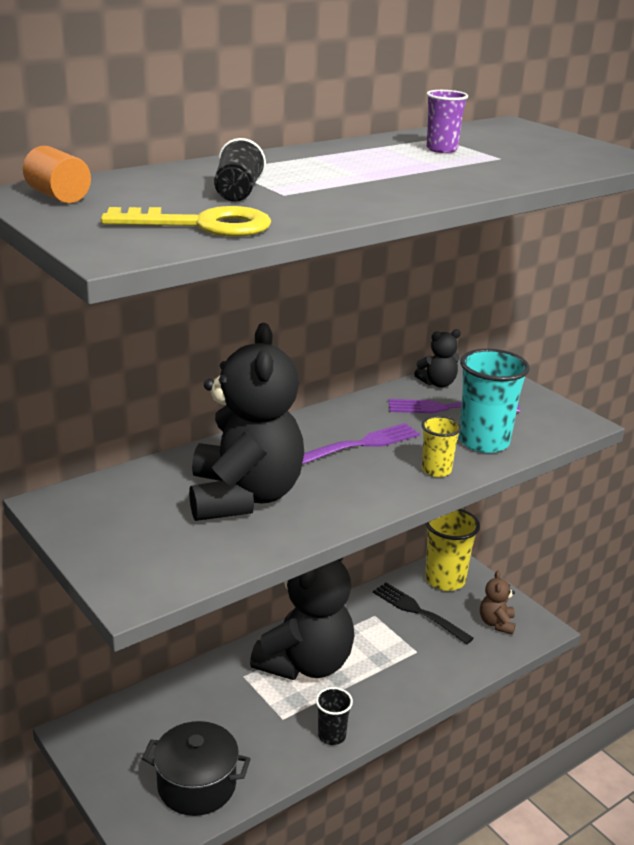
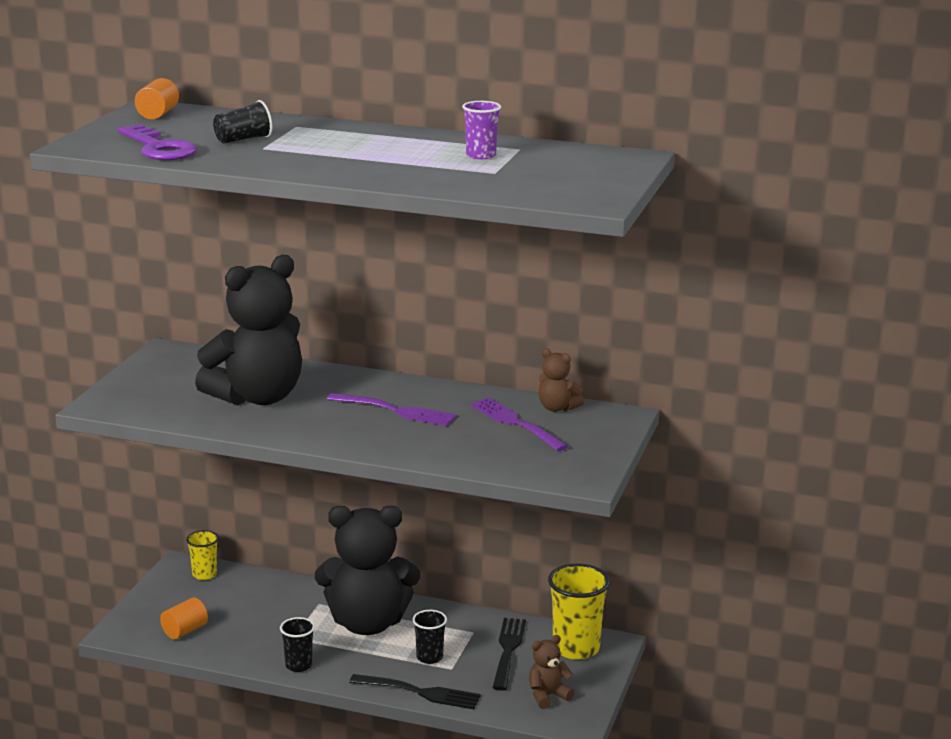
camera: 55 degrees right, 5 degrees down
yellow key [101,206,271,237] -> purple key [118,124,197,160]
black pot [142,721,251,816] -> orange cylinder [160,597,208,640]
black teddy bear [414,329,461,388] -> brown teddy bear [538,348,584,412]
yellow cup [422,416,462,477] -> yellow cup moved to [186,530,219,580]
turquoise cup [459,349,530,453] -> none
none -> black fork [349,674,481,709]
none -> black cup [412,610,447,664]

